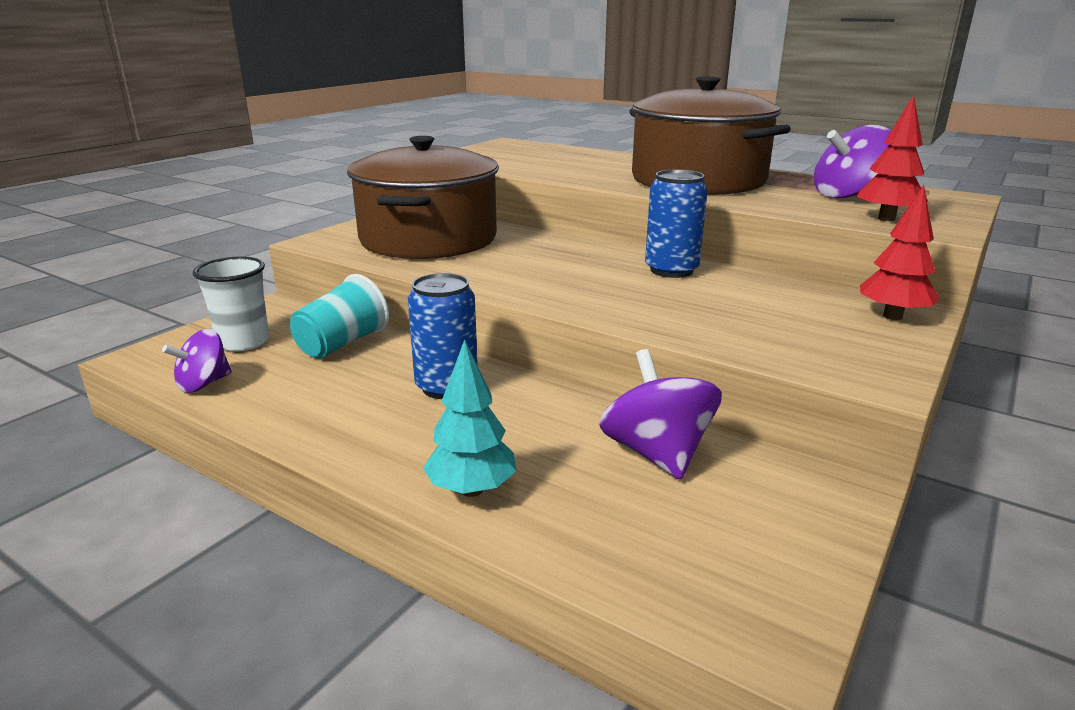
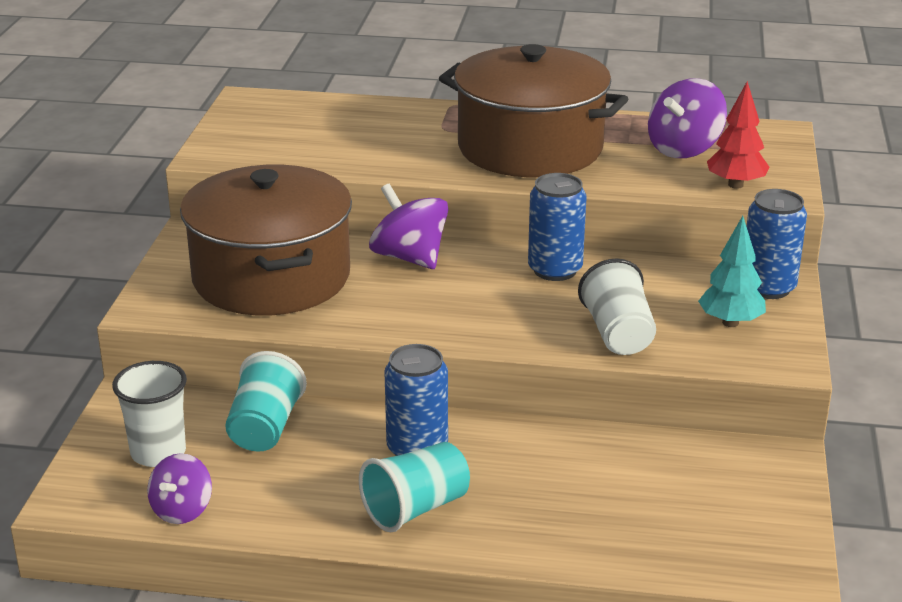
camera: 25 degrees left, 5 degrees up
turquoise tree [423,339,516,497] -> turquoise tree moved to [698,216,766,327]
purple spinning top [599,349,722,480] -> purple spinning top moved to [369,184,449,269]
red tree [860,185,940,320] -> blue can [747,189,807,299]
none -> turquoise cup [359,442,470,532]
none -> white cup [578,259,656,355]

